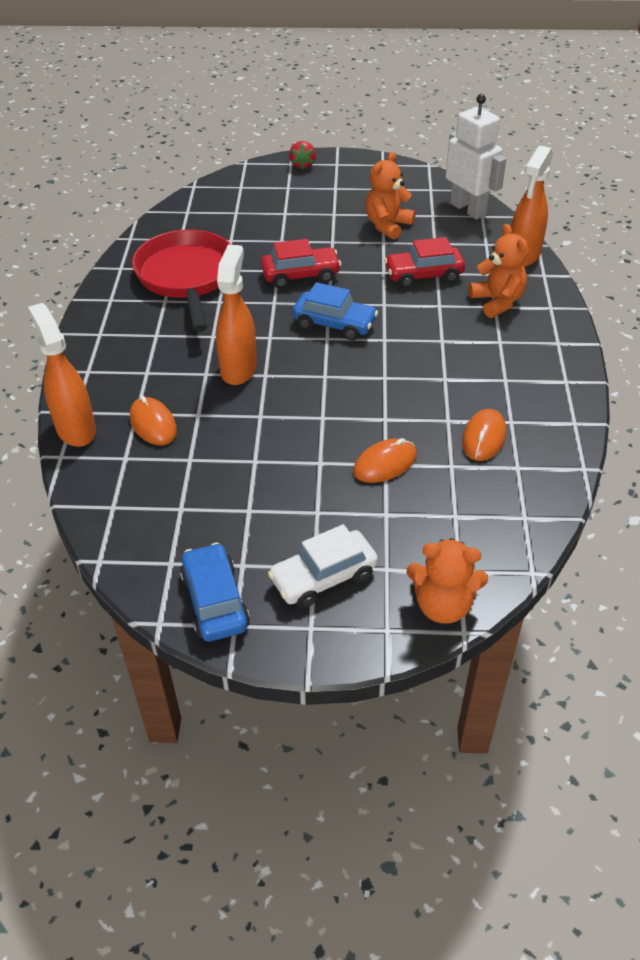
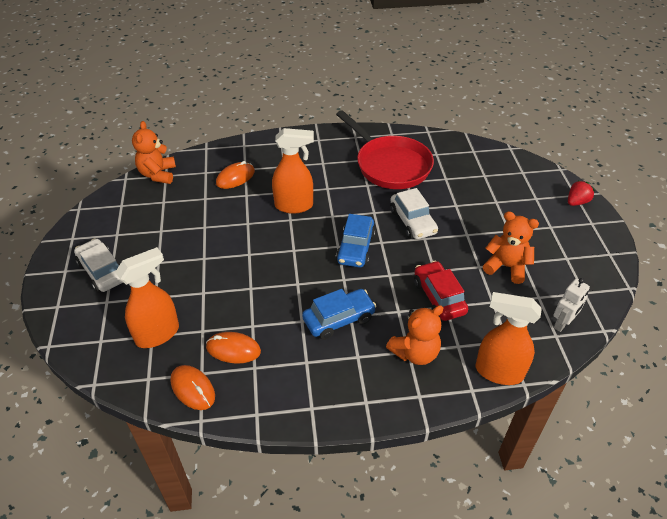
camera: 80 degrees right, 0 degrees up
orange spray bottle [28,303,96,447] -> orange spray bottle moved to [115,247,179,348]
red pan [132,230,231,332] -> red pan turned 75 degrees clockwise [336,110,434,189]
blue car [180,543,250,641] -> blue car moved to [302,289,376,340]
red car [261,239,341,288] -> white car [390,188,438,239]
red strawberry [289,141,316,169] -> red strawberry turned 150 degrees clockwise [568,181,595,206]
orange mouse [353,438,417,483] -> orange mouse moved to [171,365,215,410]
orange teddy bear [406,538,488,624] -> orange teddy bear moved to [132,121,176,184]
white robot [446,94,506,220] -> white robot [553,278,590,332], size x0.58

